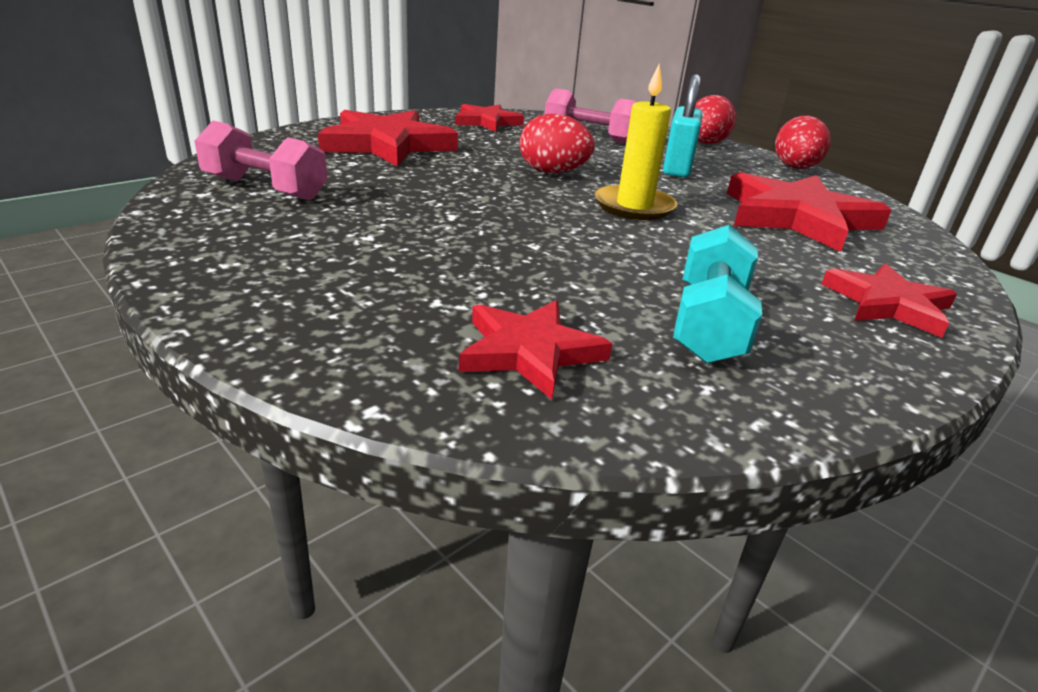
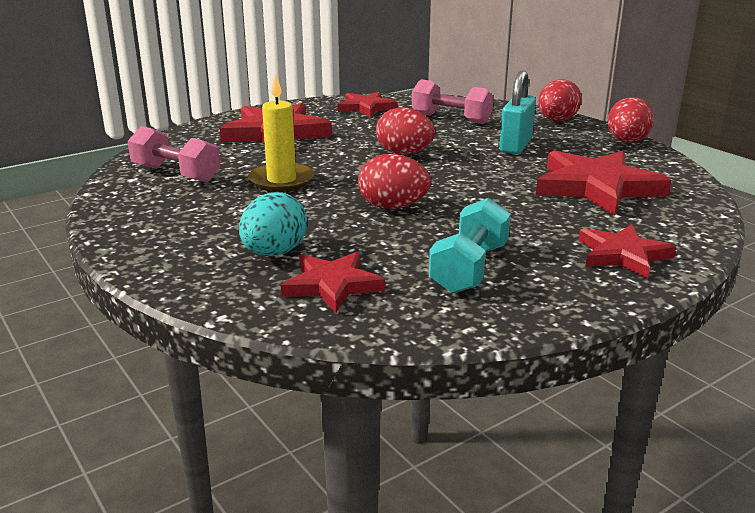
camera: 10 degrees right, 5 degrees down
yellow candle [595,64,677,220] -> yellow candle moved to [248,74,315,192]
none -> turquoise egg [239,192,307,256]
none -> red egg [358,154,431,209]

